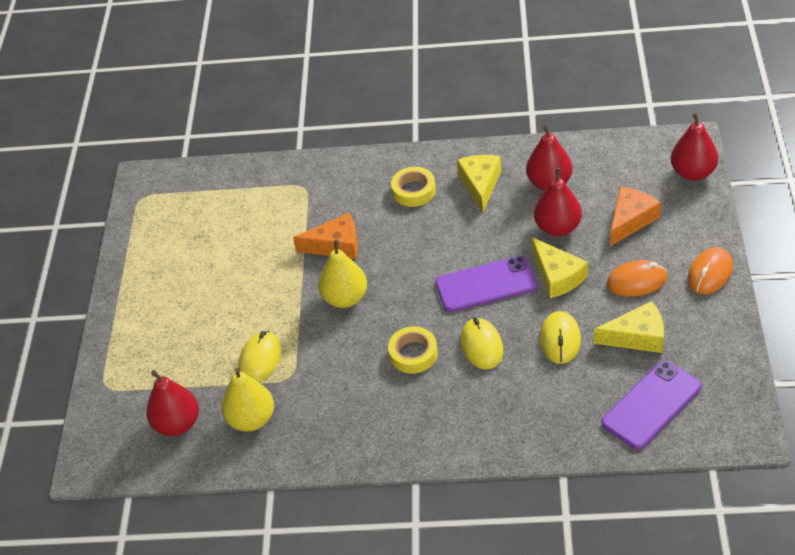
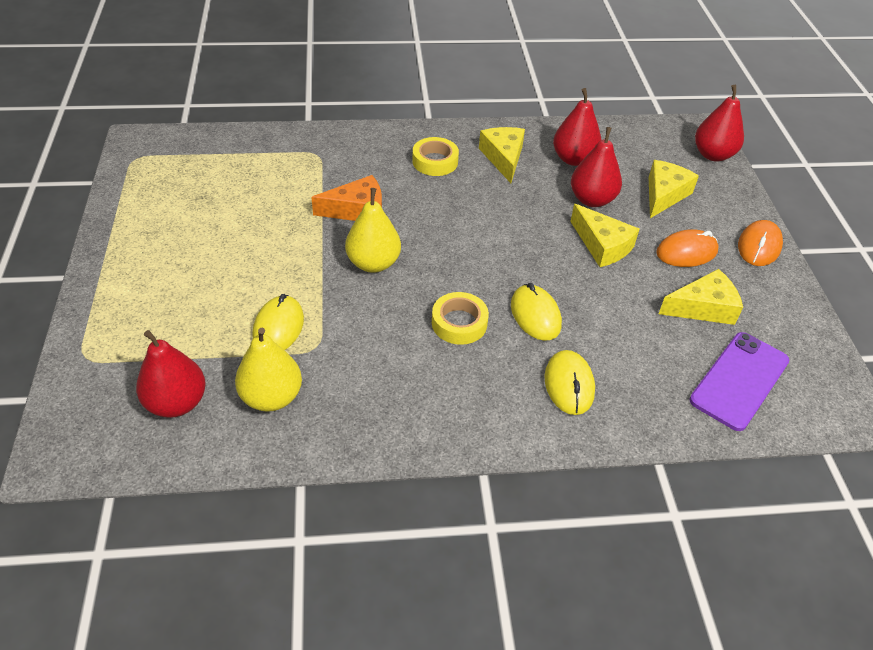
camera: 15 degrees left, 0 degrees up
purple phone [435,256,537,312] -> none
yellow mouse [540,311,581,364] -> yellow mouse moved to [544,350,595,415]
orange cheese [610,186,661,246] -> yellow cheese [649,160,699,218]

